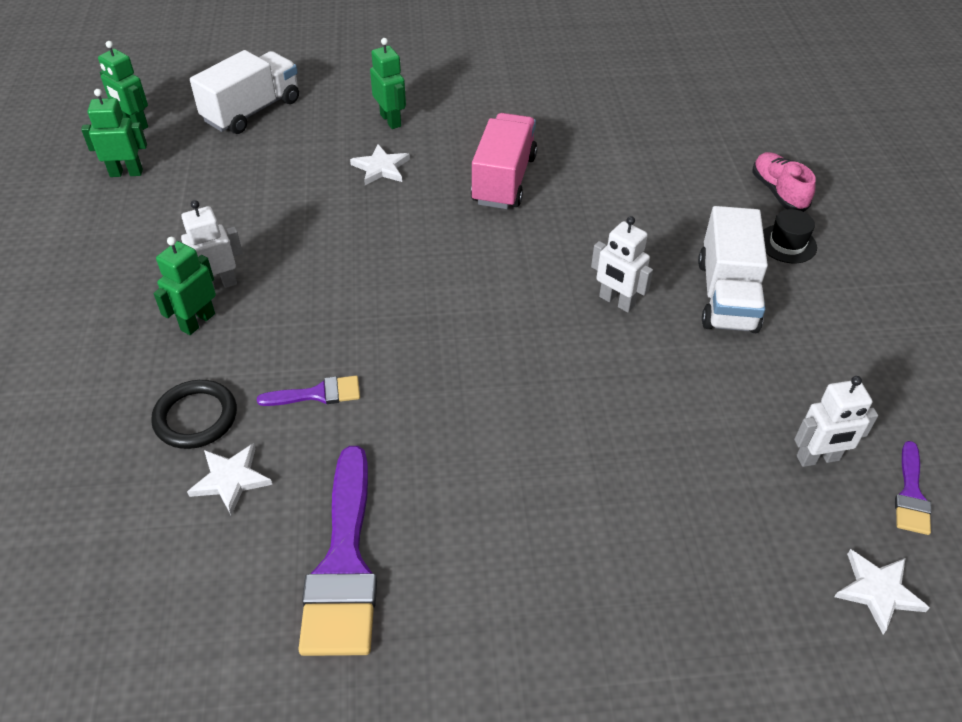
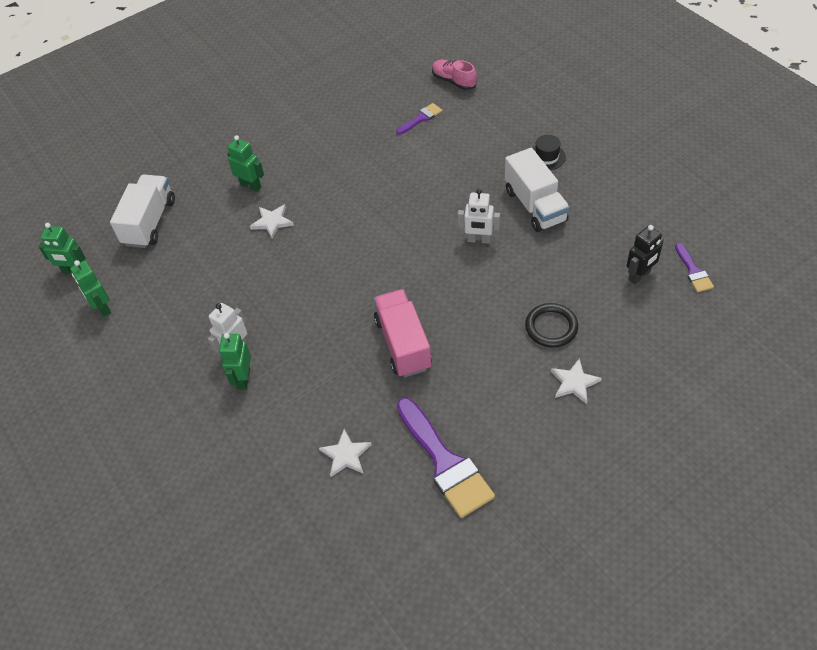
camera: 25 degrees left, 5 degrees up
green robot [81,89,147,177] -> green robot turned 90 degrees counterclockwise [70,260,111,317]
black ring [151,380,237,449] -> black ring moved to [525,303,578,348]
purple brush [257,376,360,406] -> purple brush moved to [396,103,442,135]
pink truck [471,113,537,209] -> pink truck moved to [374,289,432,377]
pink shoe [752,152,816,212] -> pink shoe moved to [432,60,477,90]
white robot [794,376,878,467] -> black robot [627,225,664,284]
white star [834,549,930,634] -> white star moved to [551,358,602,404]

